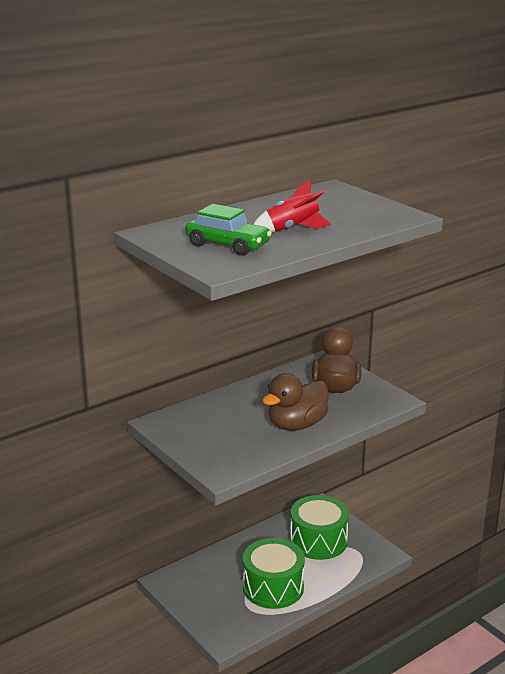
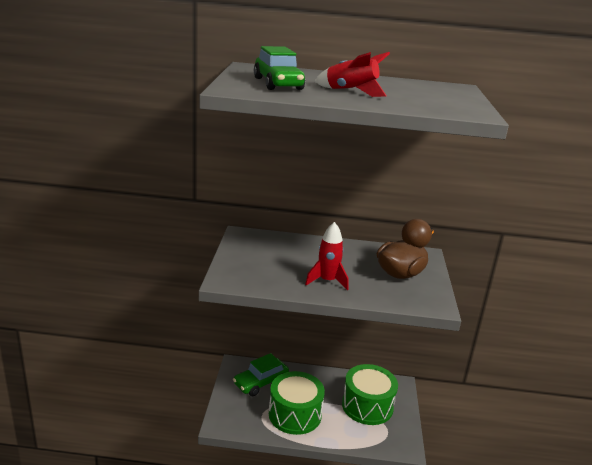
camera: 40 degrees right, 0 degrees up
brown duck [262,373,329,431] -> red rocket [305,222,349,291]
none -> green car [233,353,289,396]

